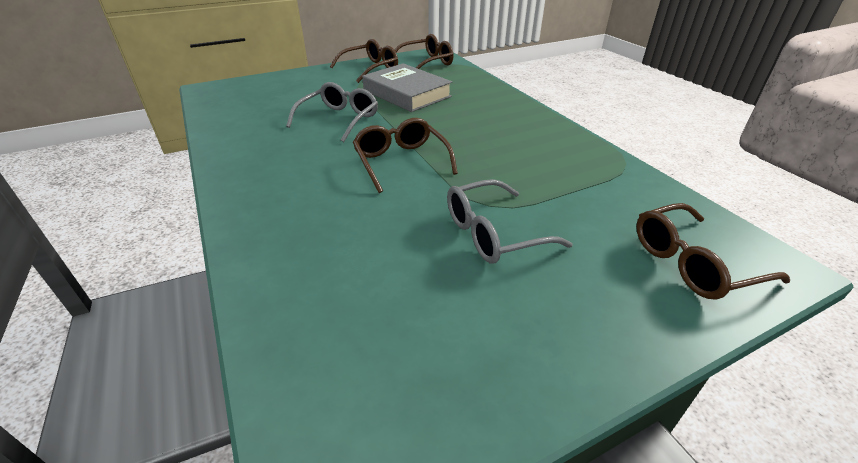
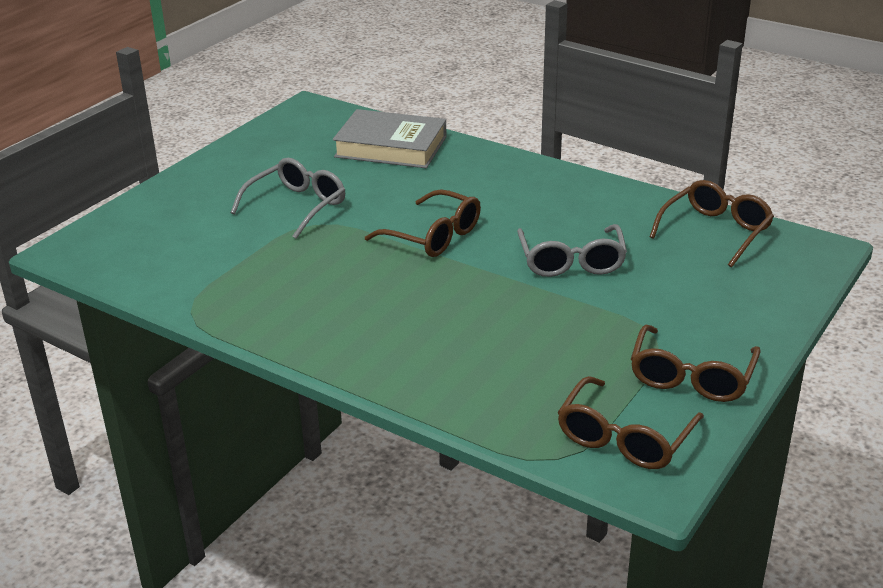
camera: 150 degrees right, 5 degrees down
grey book [362,63,452,112] -> grey book moved to [333,109,447,168]
brown glasses [636,203,790,300] -> brown glasses moved to [650,180,774,268]

